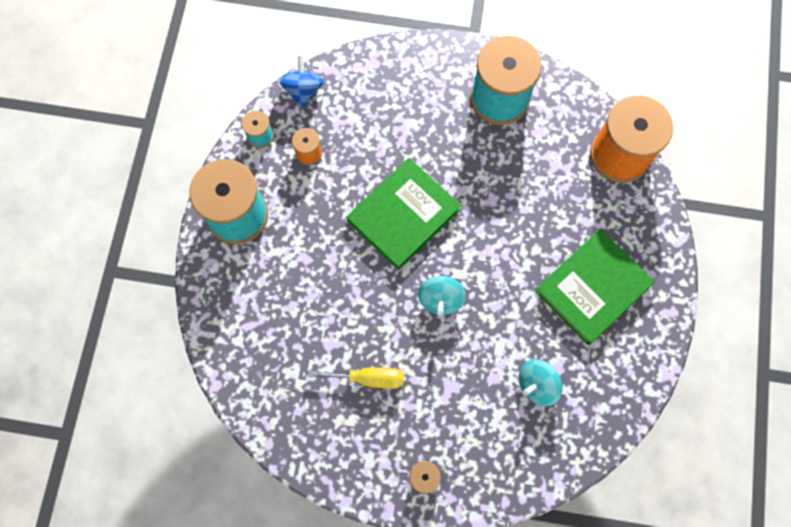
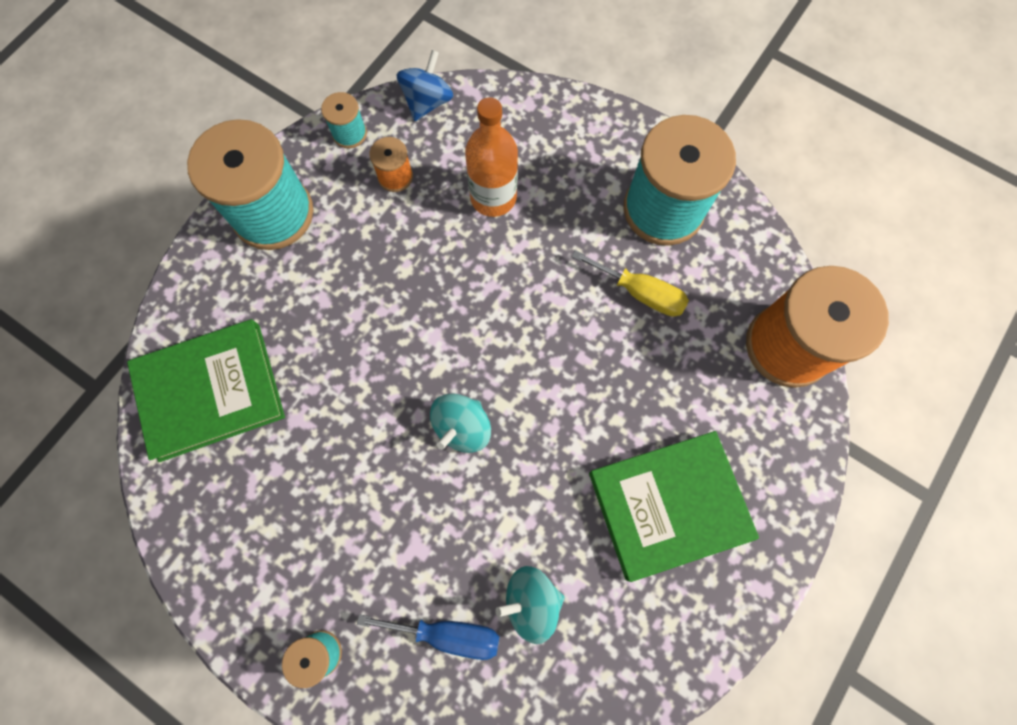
camera: 25 degrees right, 0 degrees up
yellow screwdriver [308,367,404,389] -> yellow screwdriver moved to [571,250,689,317]
green book [346,158,461,270] -> green book moved to [127,319,285,462]
none -> blue screwdriver [357,614,500,660]
none -> orange bottle [465,97,518,217]

